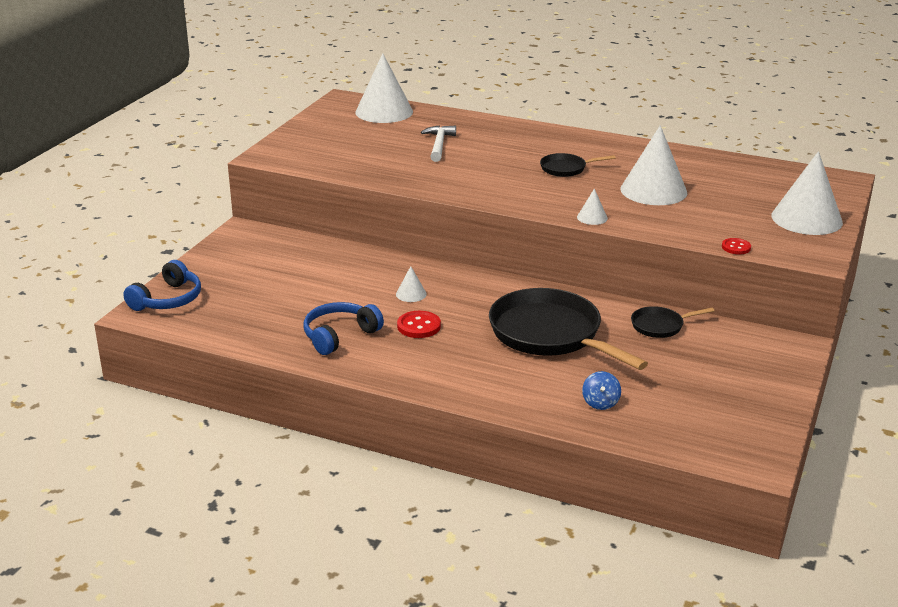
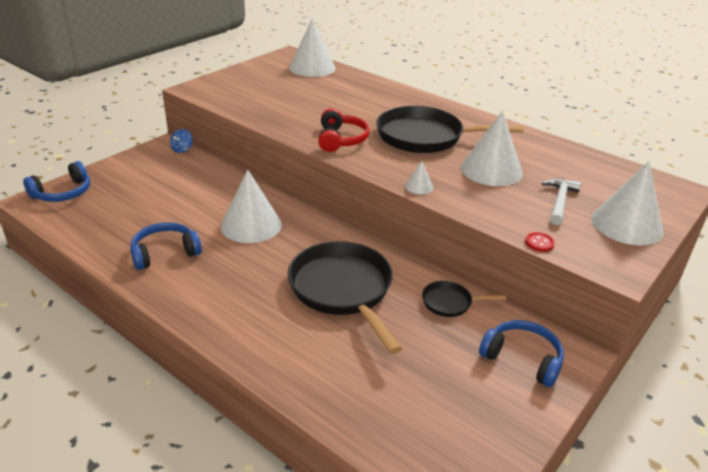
camera: 15 degrees right, 5 degrees up
white cone [396,266,427,302] -> white cone [221,170,282,243], size x2.26
red button [397,311,441,338] -> none
white hammer [421,125,456,162] -> white hammer moved to [542,178,581,225]
black pan [540,153,616,177] -> black pan [376,106,524,153], size x2.13
blue spinning top [582,371,621,410] -> blue spinning top moved to [170,129,193,153]
none -> red headphones [318,108,370,152]
none -> blue headphones [479,320,564,387]

